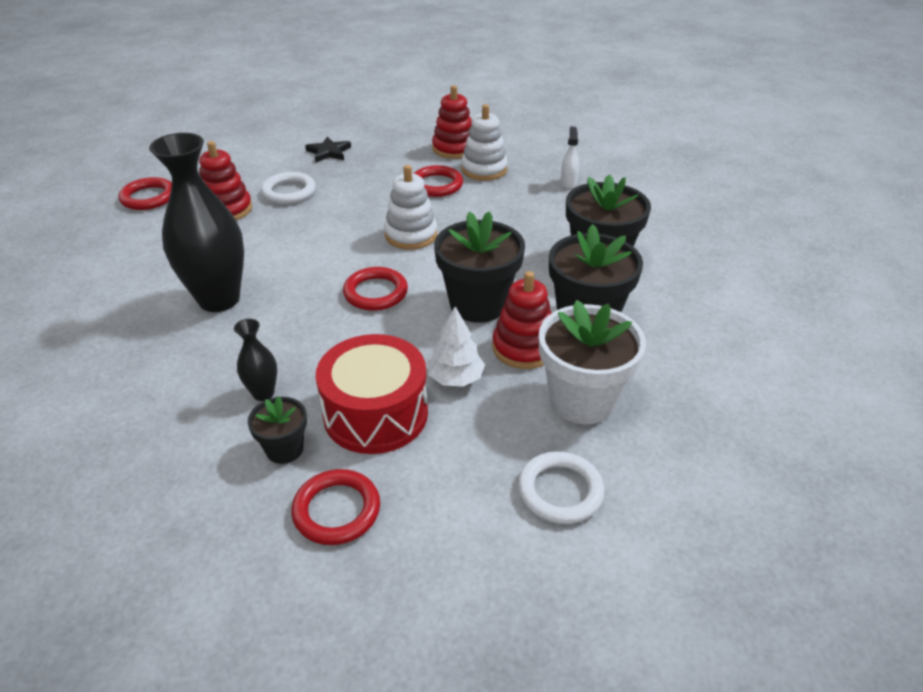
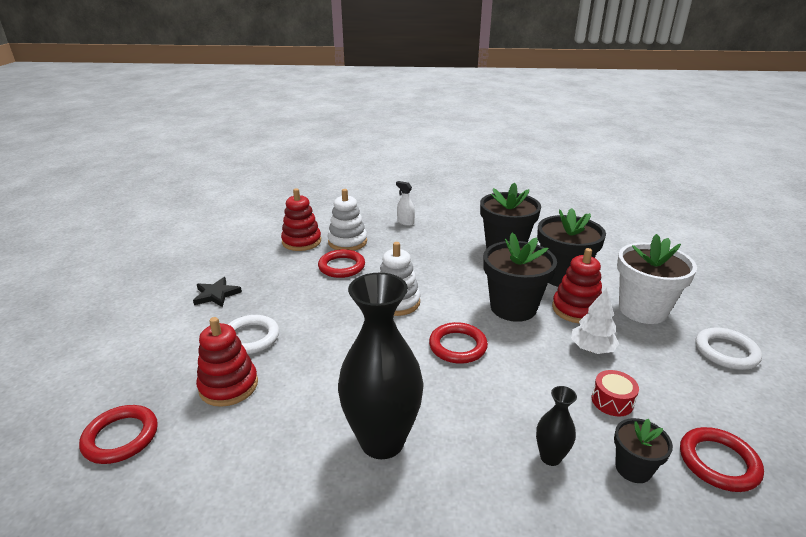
camera: 55 degrees left, 10 degrees down
red drum [316,334,428,454] -> red drum [592,370,639,417], size x0.45

